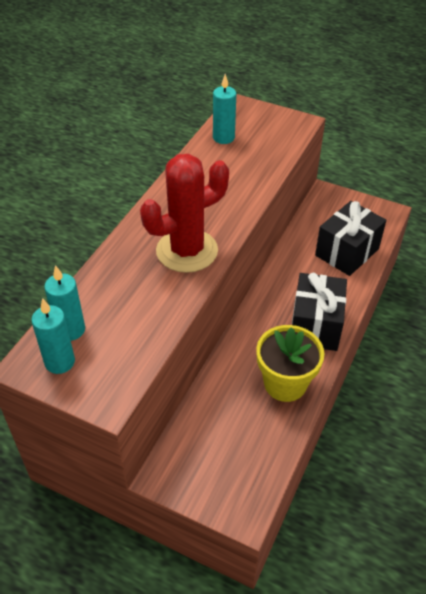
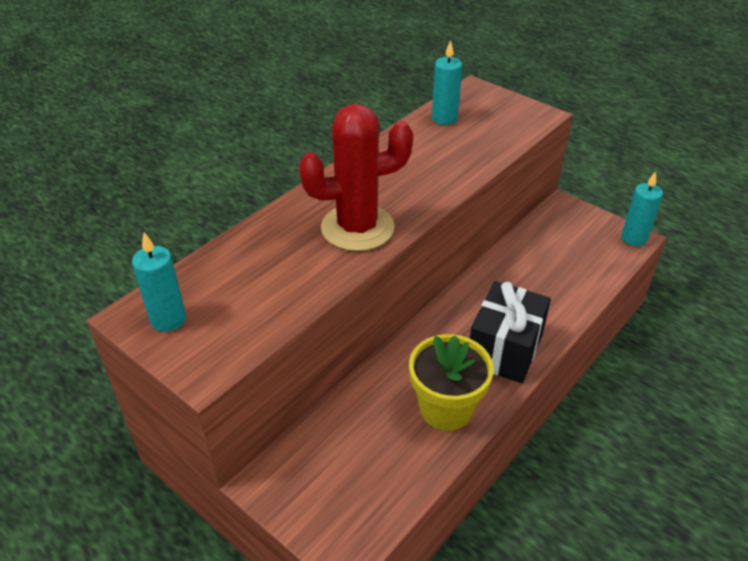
camera: 15 degrees right, 5 degrees down
turquoise candle [44,265,85,341] -> turquoise candle moved to [621,171,663,246]
black gift [315,201,386,276] -> none

